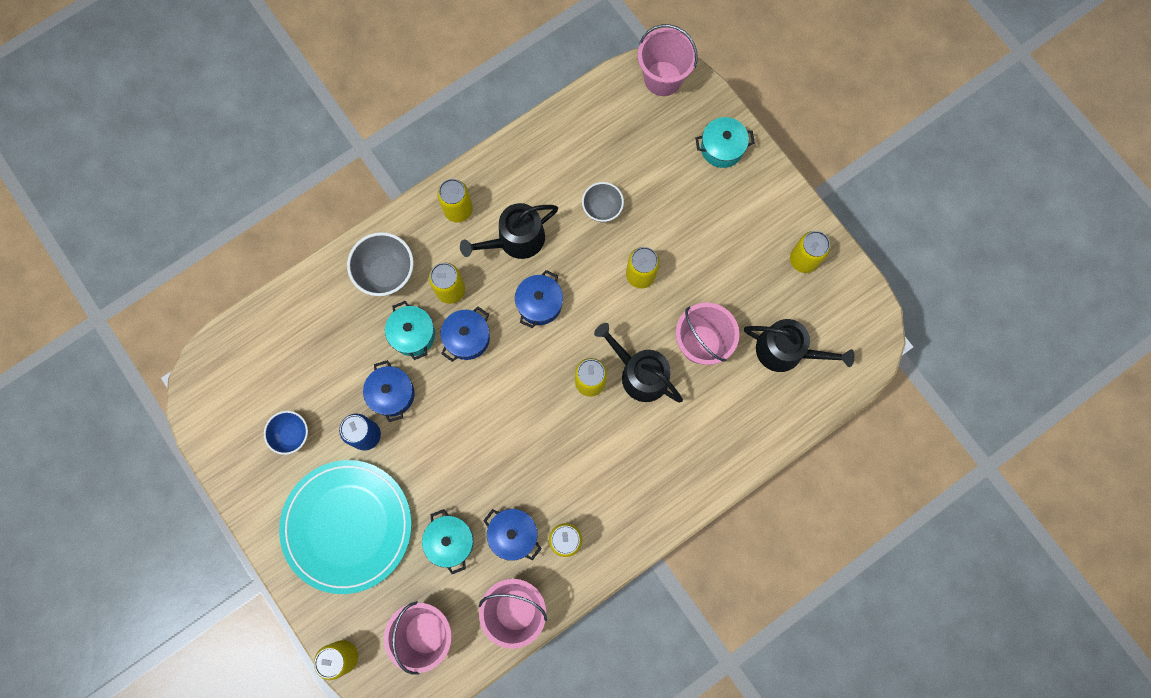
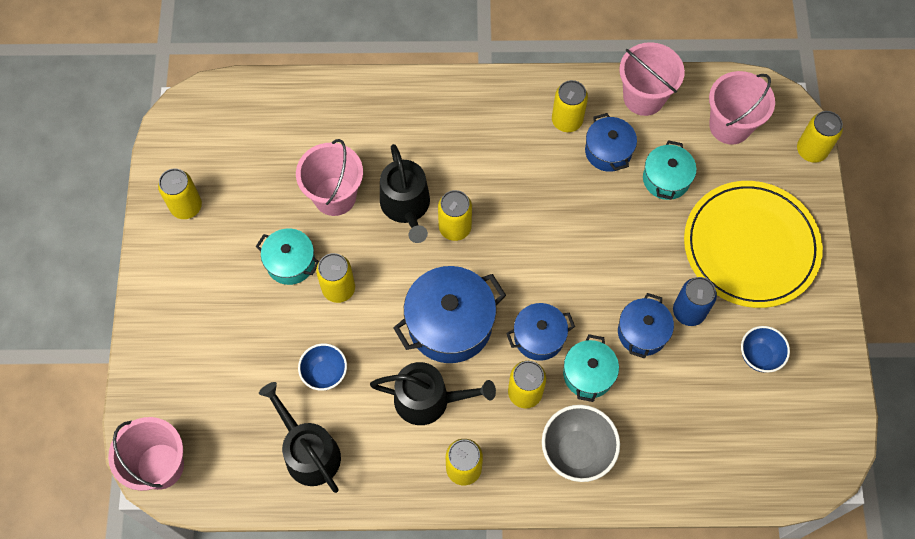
camera: 145 degrees left, 10 degrees down
turquoise plate [279,460,412,594] -> yellow plate [684,181,823,308]
blue pot [515,270,563,328] -> blue pot [393,266,506,363], size x1.68
grey bowl [582,182,624,222] -> blue bowl [298,343,347,391]
turquoise pot [695,117,755,168] -> turquoise pot moved to [256,228,319,285]
black watering can [744,319,855,372] -> black watering can moved to [259,382,341,493]

